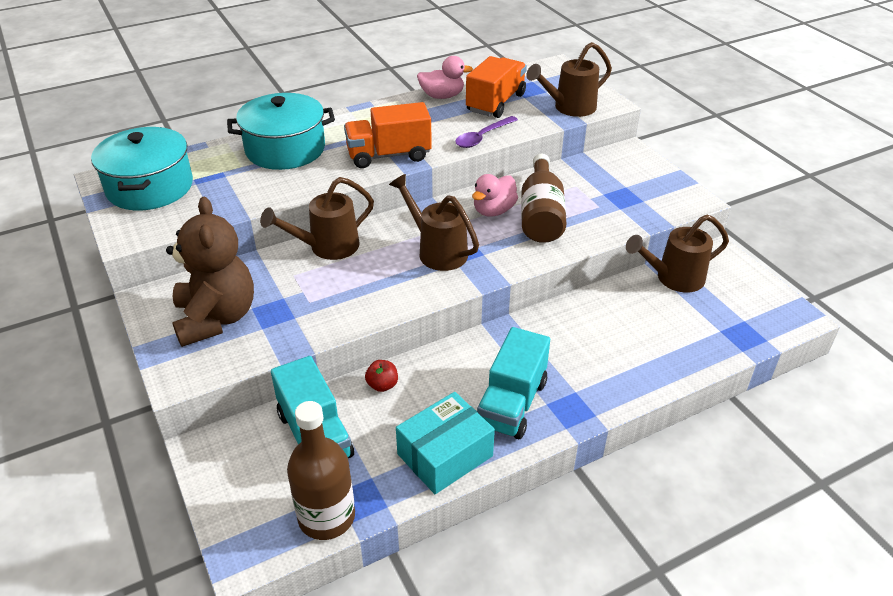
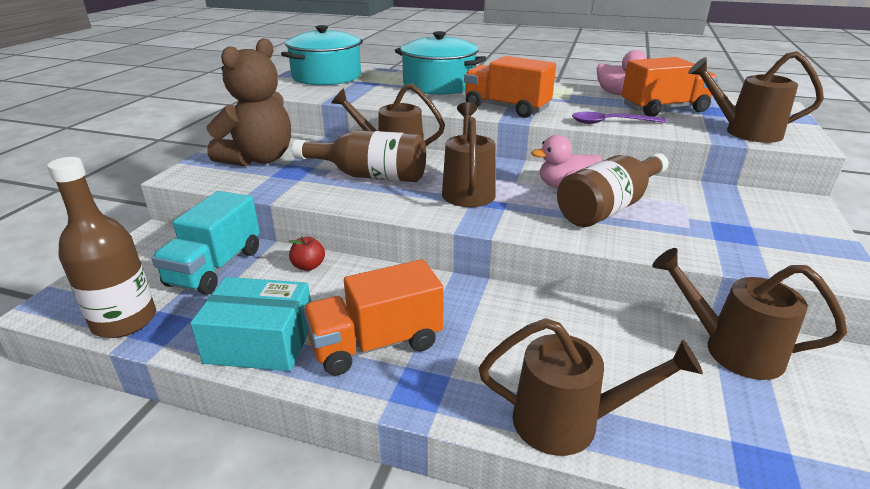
camera: 45 degrees right, 10 degrees down
turquoise truck [477,327,550,439] -> orange truck [303,259,444,376]
none -> brown bottle [292,130,426,182]
none -> brown watering can [479,318,703,456]

